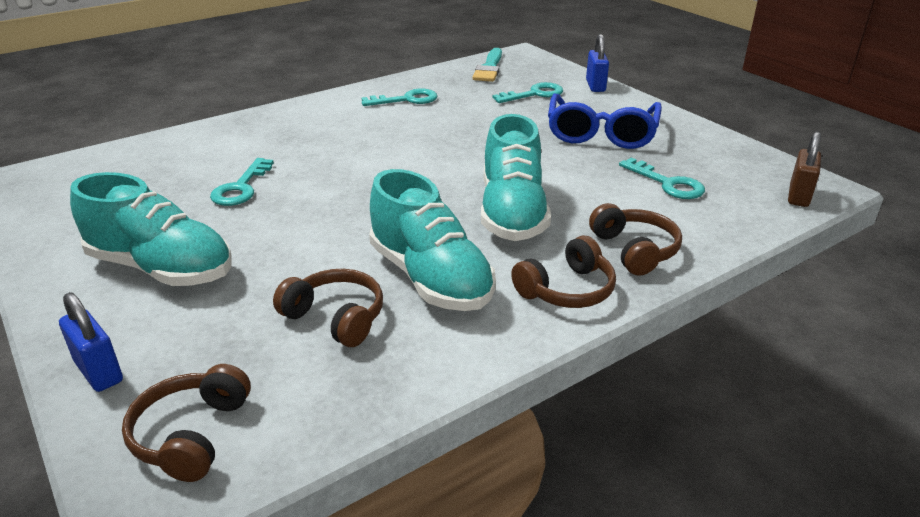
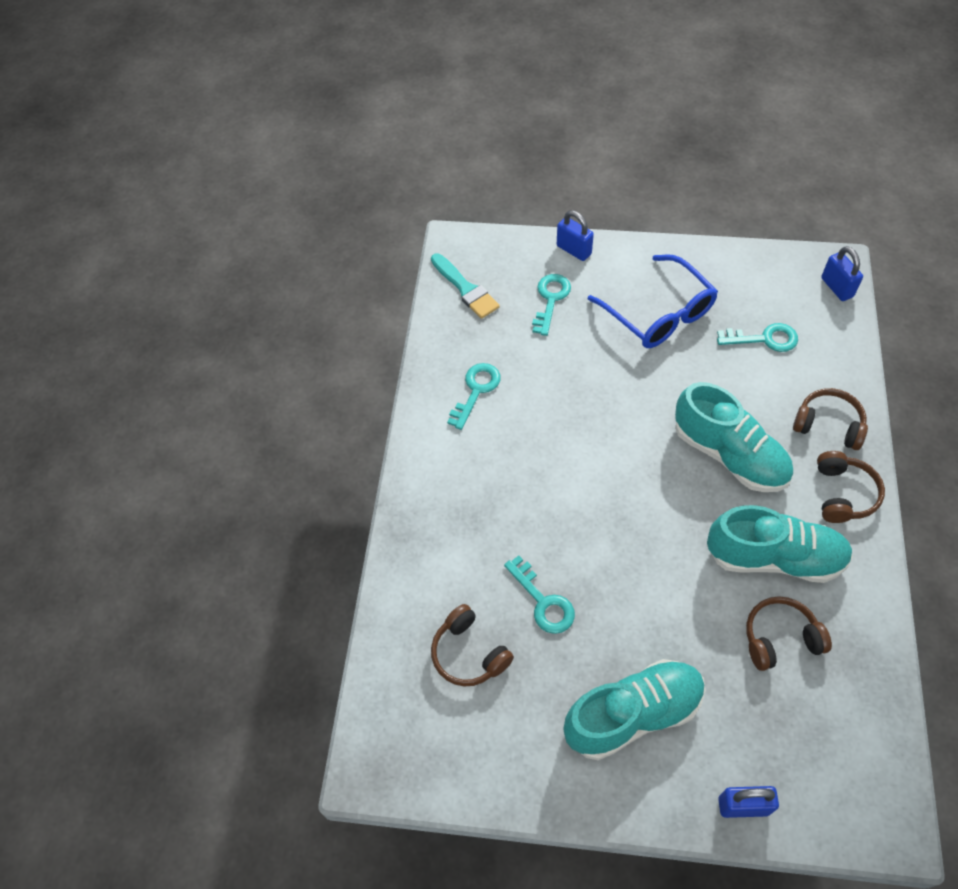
camera: 45 degrees left, 25 degrees up
brown headphones [122,364,251,482] -> brown headphones moved to [431,604,514,686]
brown padlock [788,131,821,207] -> blue padlock [821,246,863,301]

